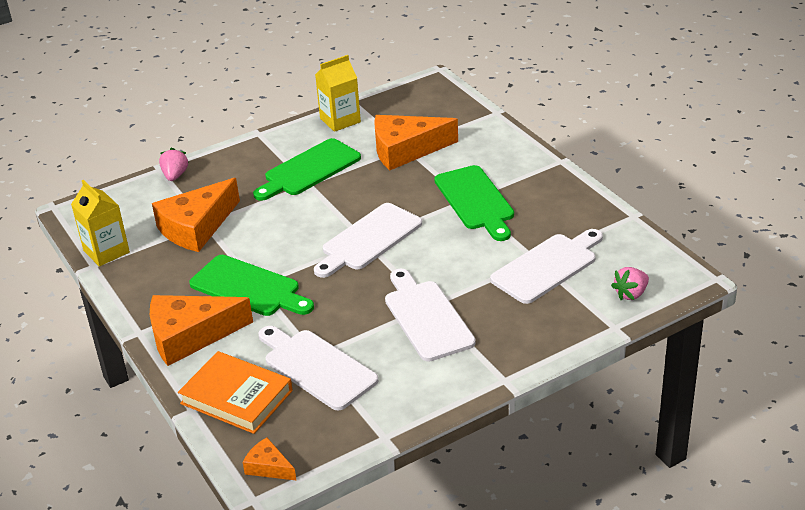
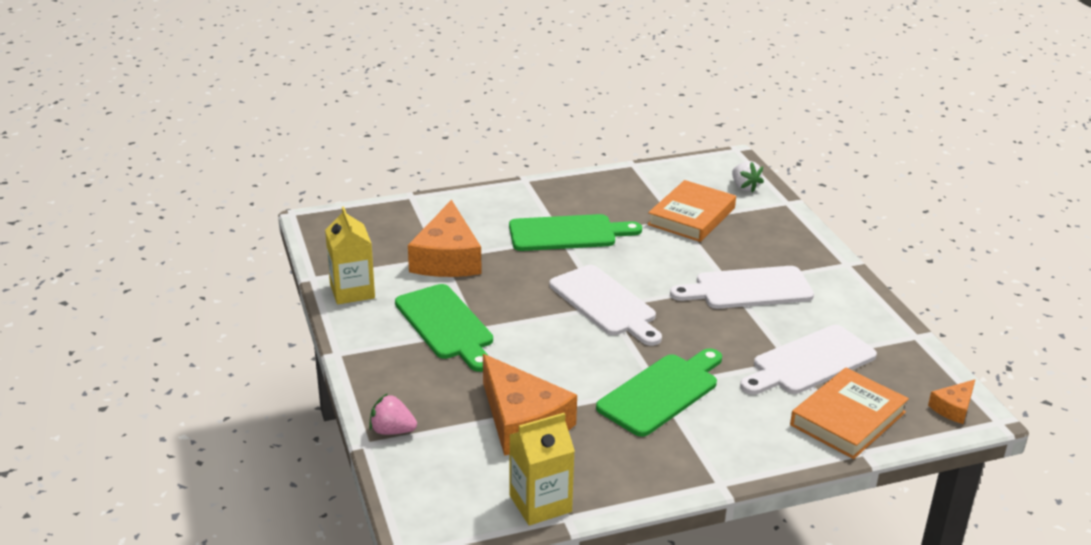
camera: 80 degrees left, 5 degrees down
orange cheese [150,295,253,366] -> none
white cutting board [490,229,603,304] -> orange book [647,180,736,242]
pink strawberry [611,267,649,300] -> white strawberry [732,161,764,192]

